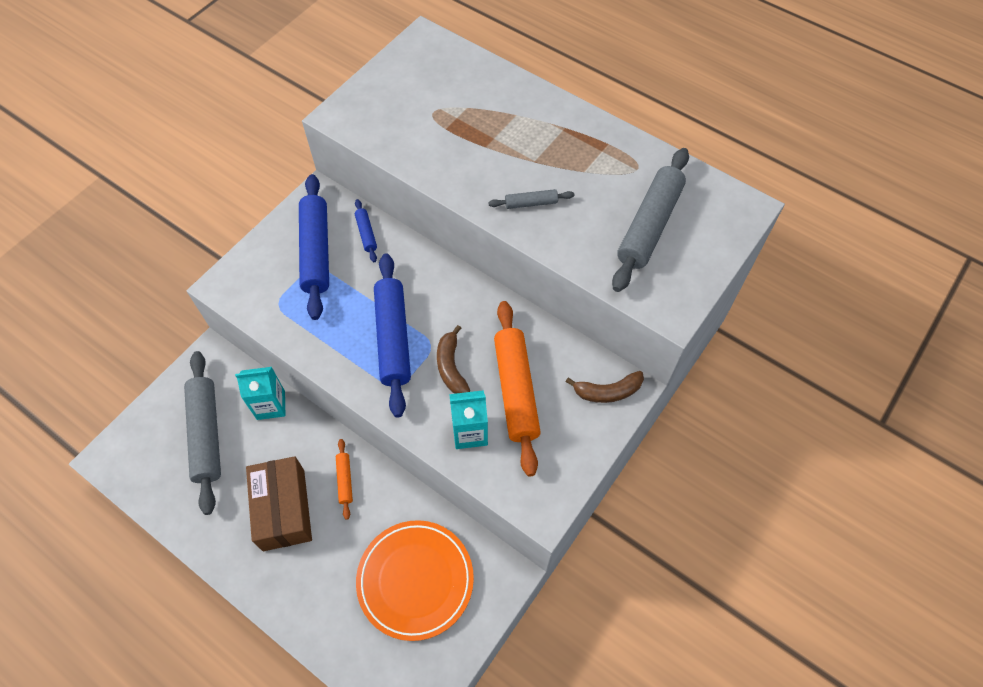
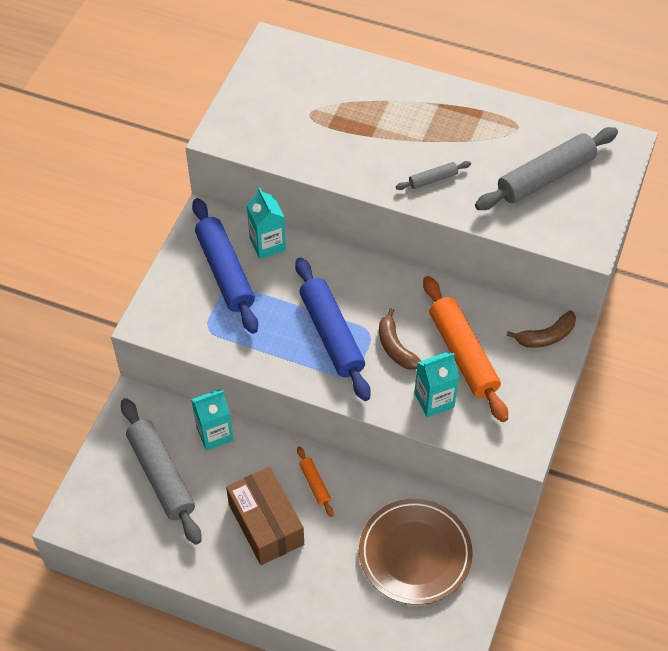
camera: 15 degrees left, 5 degrees down
blue rolling pin [355,199,377,262] -> turquoise carton [247,188,286,259]
orange plate [356,520,474,641] -> brown plate [359,499,473,605]
grey rolling pin [612,148,689,292] -> grey rolling pin turned 45 degrees clockwise [475,127,618,210]

